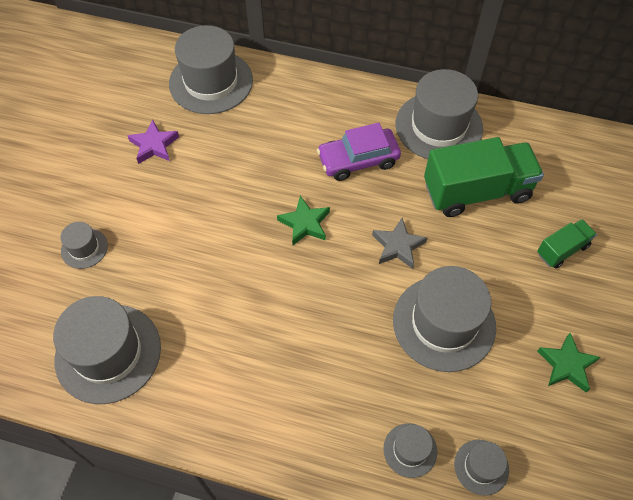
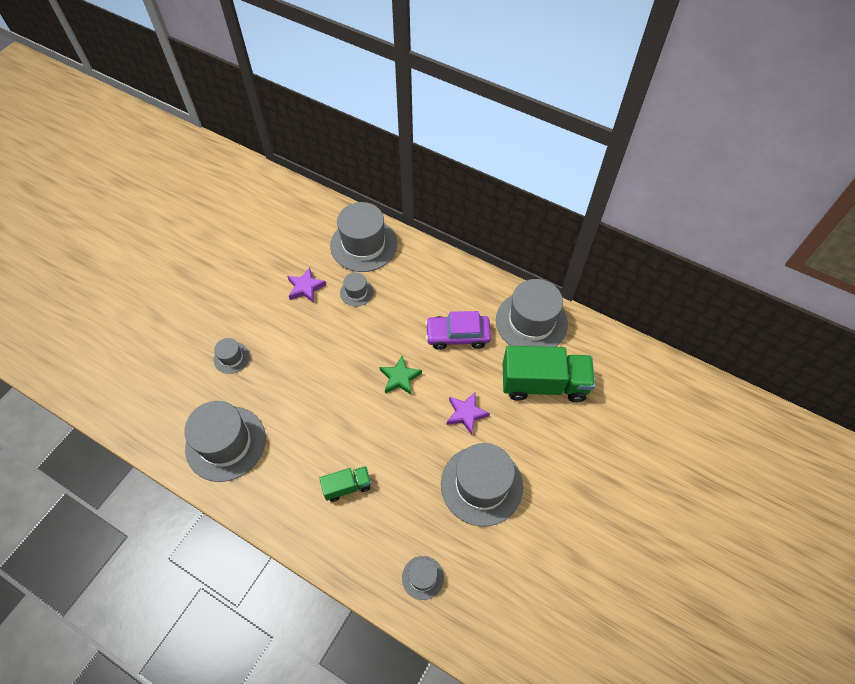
camera: 15 degrees right, 0 degrees up
grey star [372,218,427,269] -> purple star [447,392,490,435]
grey hat [454,440,509,496] -> grey hat moved to [340,272,373,307]
green truck [537,219,597,269] -> green truck moved to [319,466,371,502]
green star [537,333,601,392] -> none

